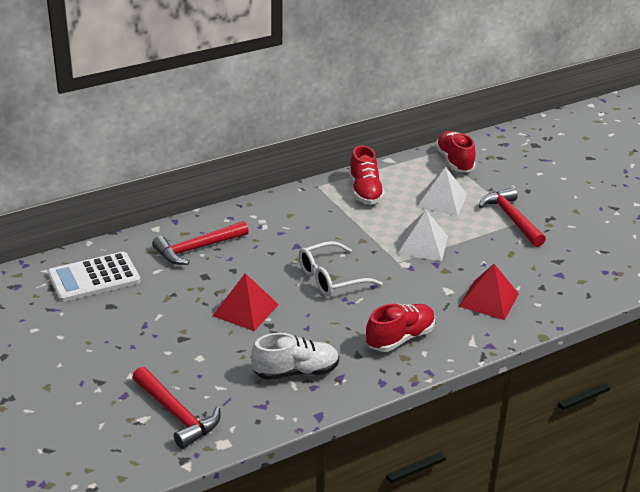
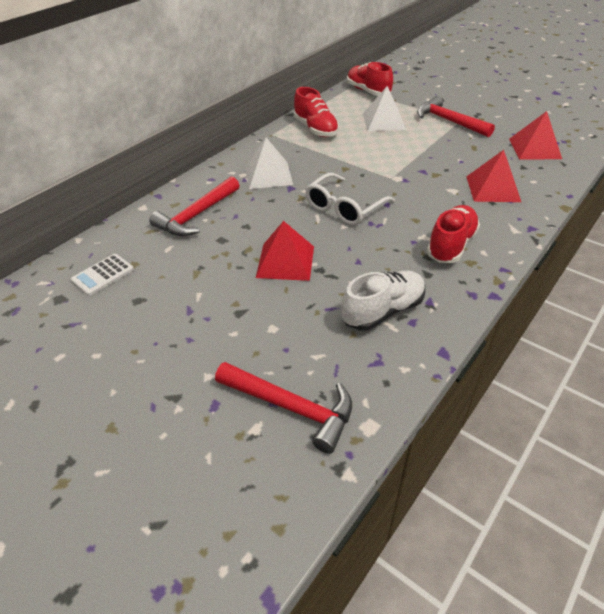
camera: 20 degrees left, 10 degrees up
white calculator [48,252,141,302] -> white calculator [71,254,134,296], size x0.57
white pyramid [397,210,448,261] -> white pyramid moved to [245,138,293,189]
none -> red pyramid [509,111,562,159]

